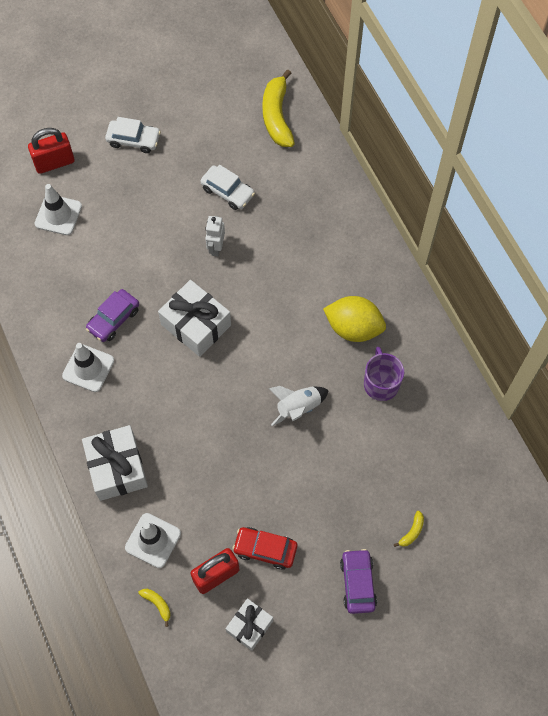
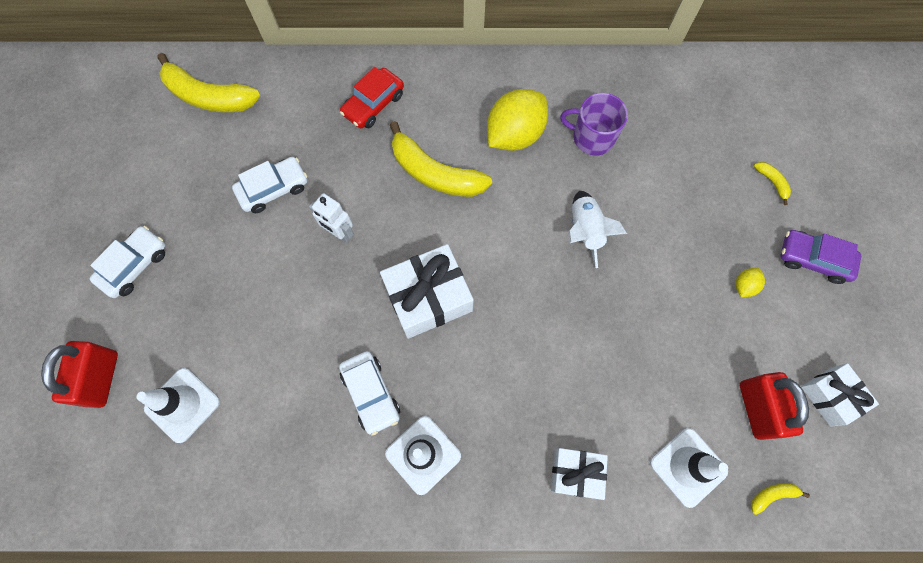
camera: 65 degrees left, 5 degrees up
white gift [82,425,148,501] -> white gift [551,448,608,500], size x0.61
purple car [86,289,139,342] -> white car [339,351,400,436]
red car [232,527,297,570] -> red car moved to [340,67,404,128]
none -> yellow banana [390,121,492,197]
none -> yellow lemon [736,268,765,297]

